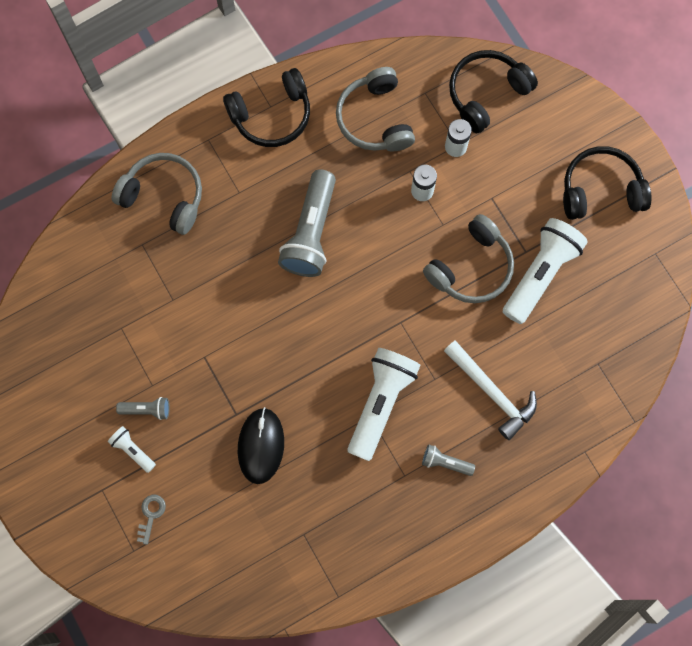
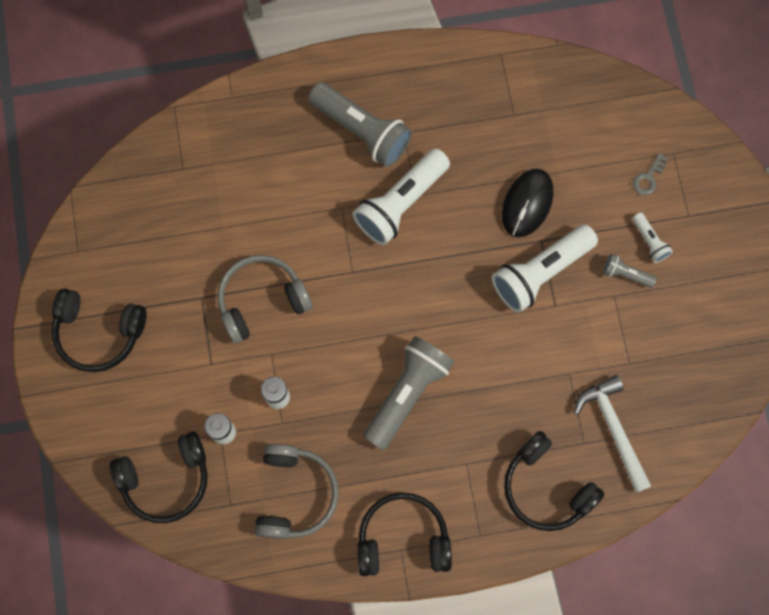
camera: 160 degrees left, 0 degrees up
grey headphones [112,153,202,235] -> black headphones [504,431,604,531]
grey flashlight [422,444,475,476] -> grey flashlight [308,82,412,167], size x2.13
white hammer [444,340,537,440] -> white hammer moved to [574,375,651,493]
white flashlight [503,218,588,324] -> white flashlight moved to [492,224,598,313]

